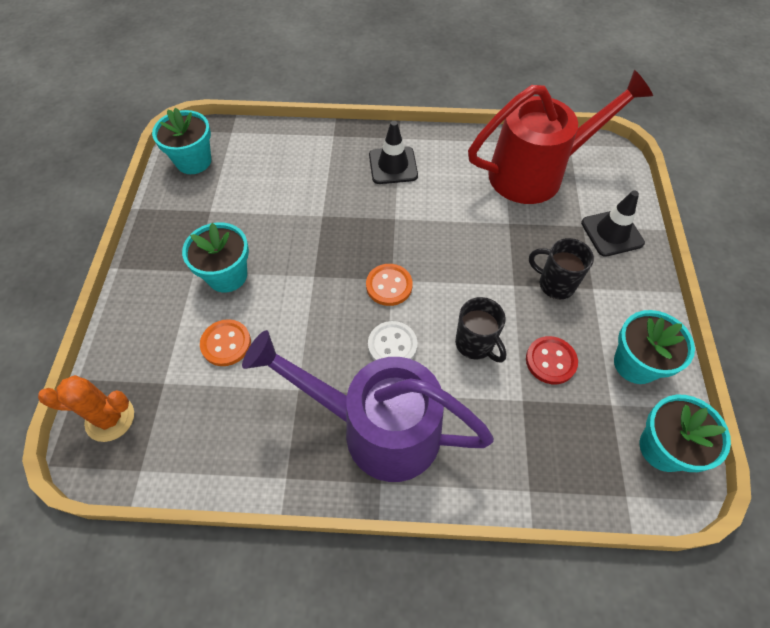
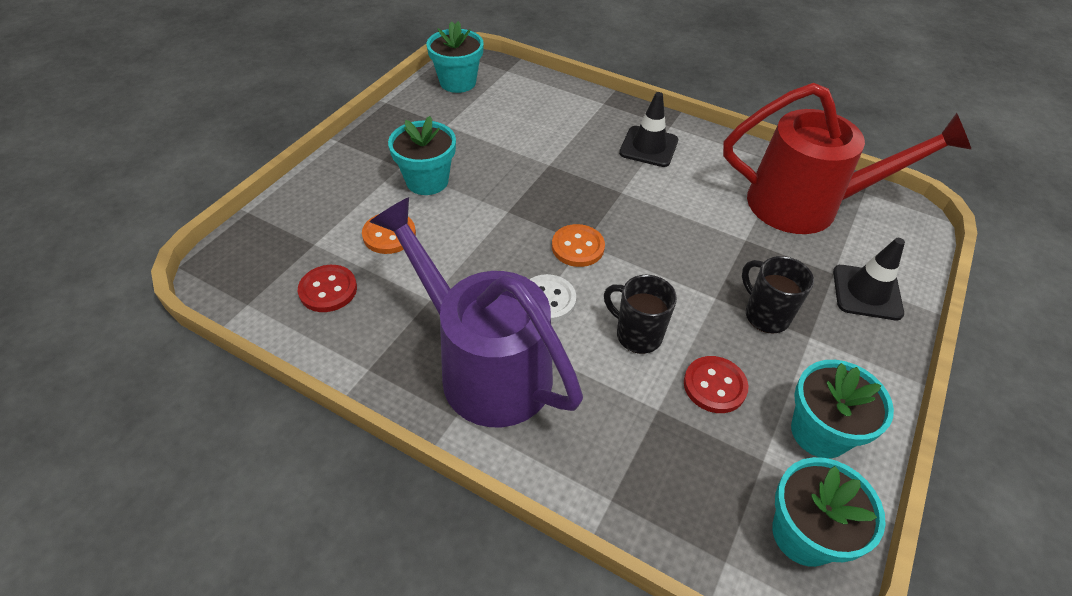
camera: 25 degrees right, 10 degrees down
orange cactus [38,375,134,442] -> none
black mug [455,297,507,363] -> black mug turned 135 degrees clockwise [604,275,677,354]
none -> red button [298,265,357,312]

